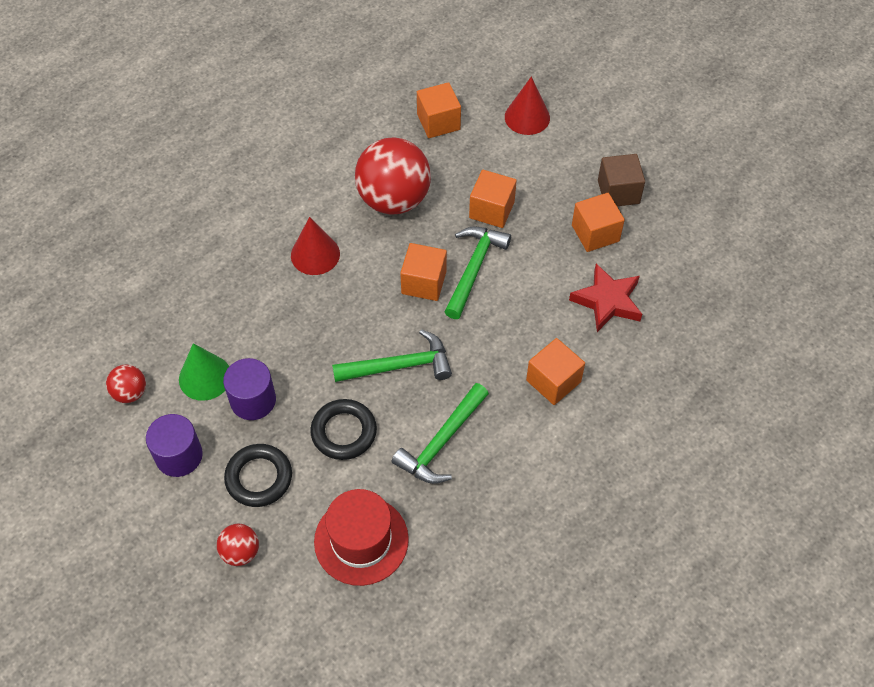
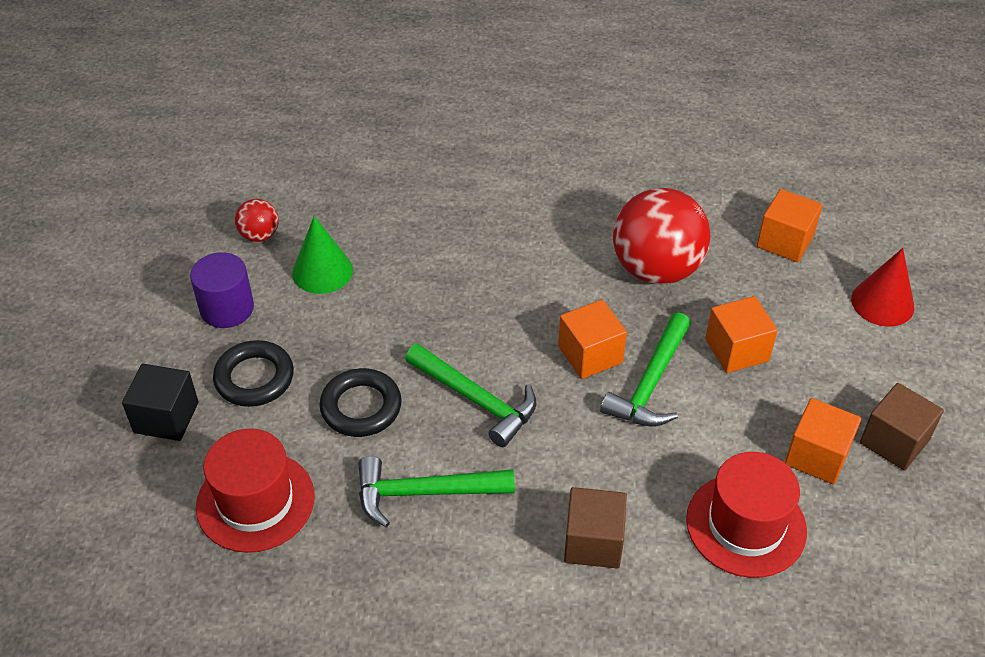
camera: 50 degrees right, 10 degrees down
red ball [217,524,259,566] -> black cube [122,364,198,441]
purple cylinder [223,358,276,420] -> none
red cone [291,217,340,275] -> none
green hammer [444,227,511,319] -> green hammer turned 135 degrees clockwise [600,312,691,427]
orange cube [526,338,585,405] -> brown cube [564,487,627,568]
red star [569,263,642,332] -> red hat [686,452,807,578]

